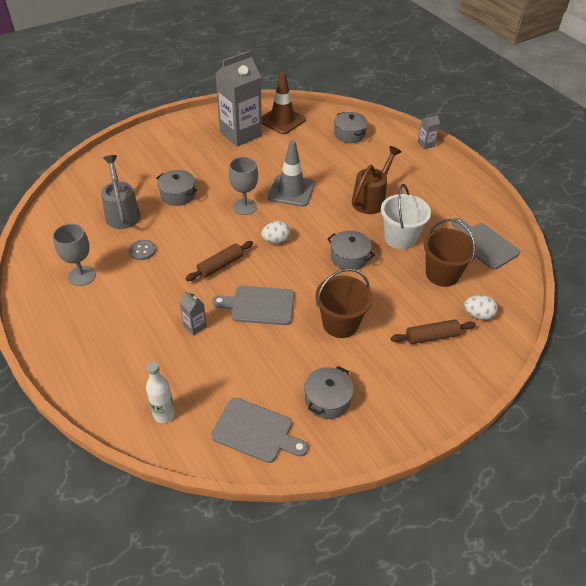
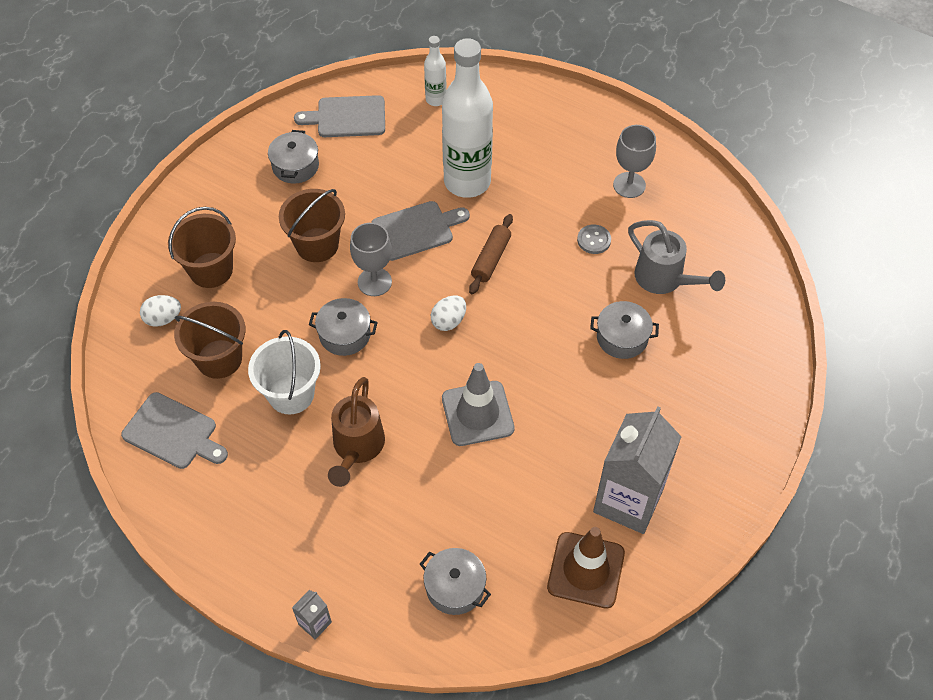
camera: 155 degrees right, 10 degrees up
grey carton [179,291,207,336] -> white bottle [442,38,493,198]
grey goblet [229,157,258,215] -> grey goblet moved to [350,223,392,296]
brown rolling pin [391,319,476,344] -> brown bucket [168,207,236,288]

